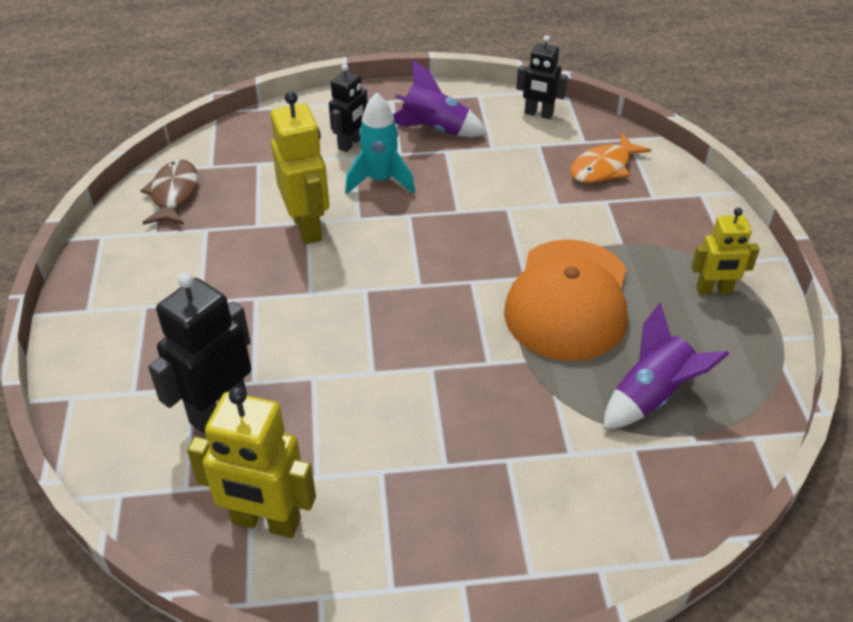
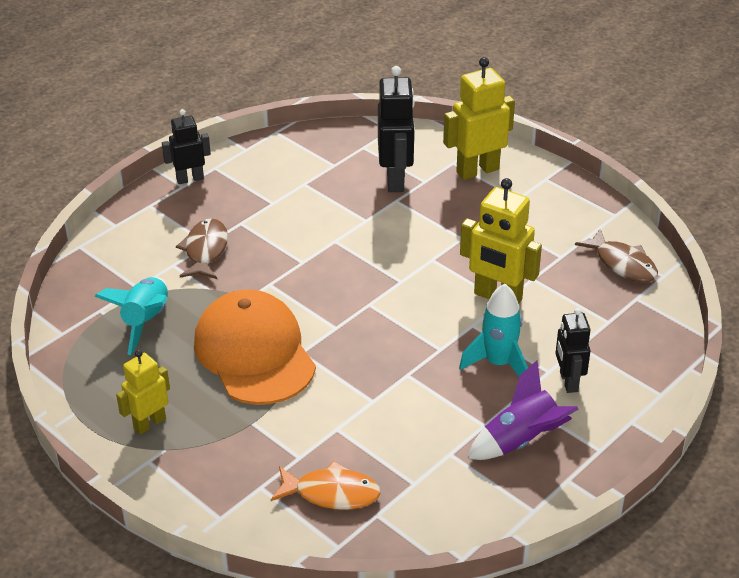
camera: 140 degrees right, 5 degrees down
yellow robot [187,387,316,538] -> yellow robot moved to [443,57,515,180]
black robot [516,35,568,119] -> black robot moved to [162,109,211,184]
orange fish [570,133,651,183] -> orange fish turned 90 degrees clockwise [271,461,381,510]
purple rocket [603,303,729,429] -> turquoise rocket [95,277,168,355]
none -> brown fish [176,218,228,279]

